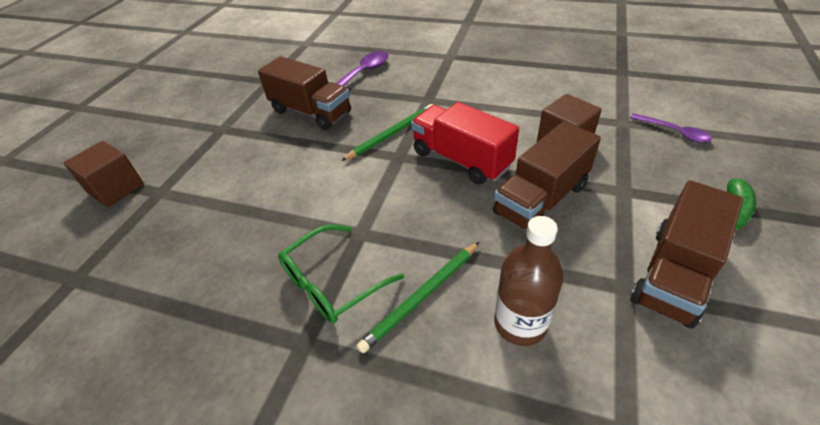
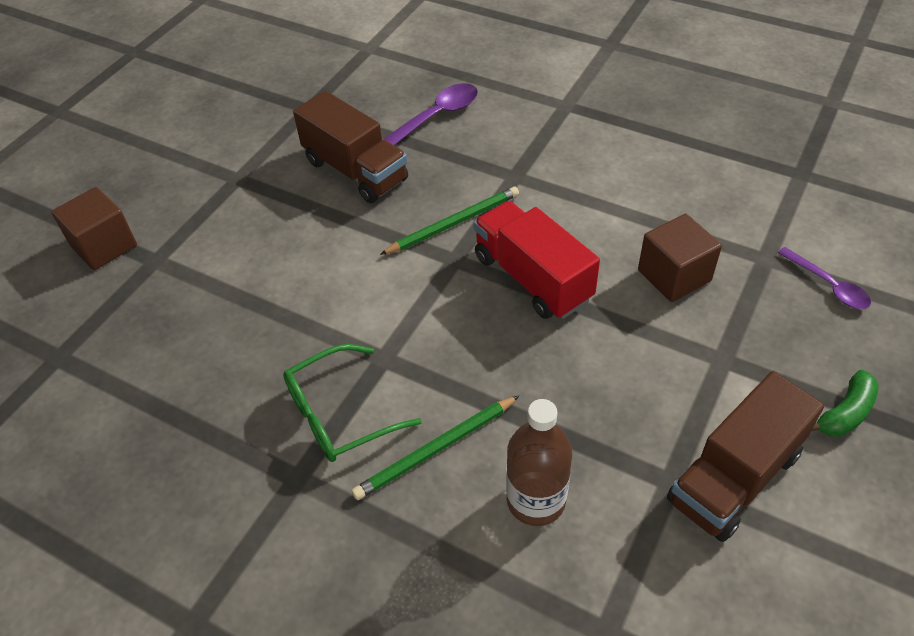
camera: 10 degrees right, 5 degrees up
brown truck [493,121,601,230] -> none

